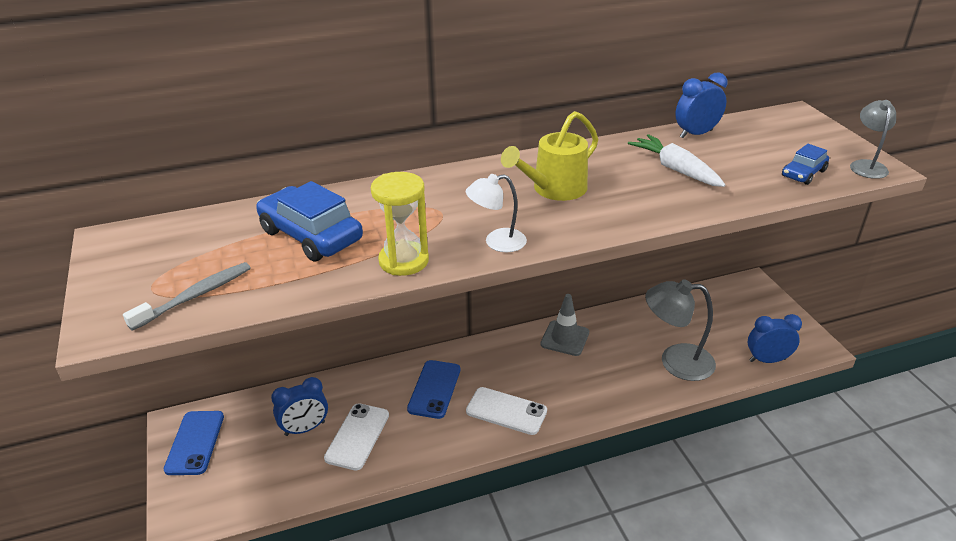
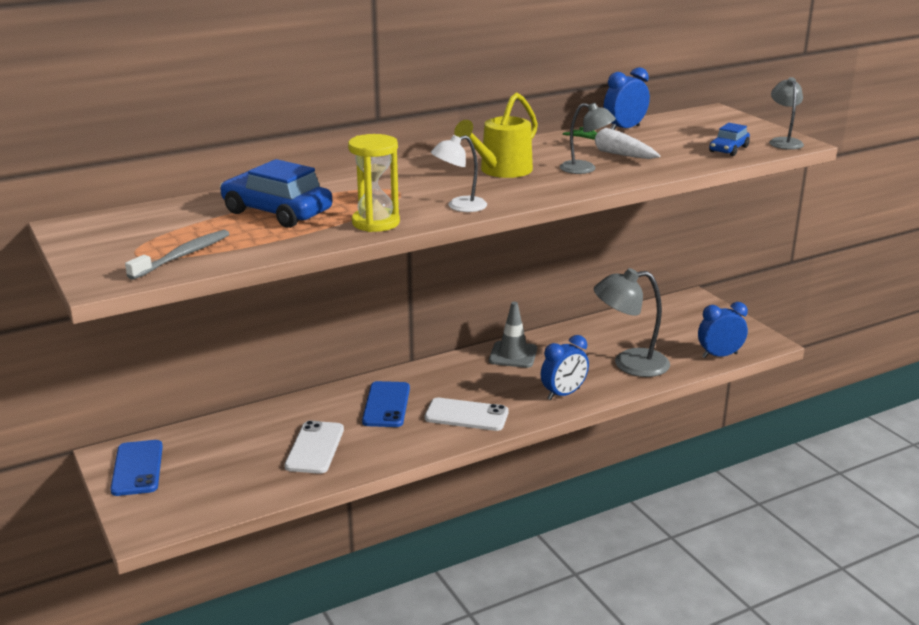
camera: 10 degrees left, 10 degrees down
blue clock [271,377,328,436] -> blue clock moved to [541,335,589,400]
none -> grey lamp [560,103,616,174]

